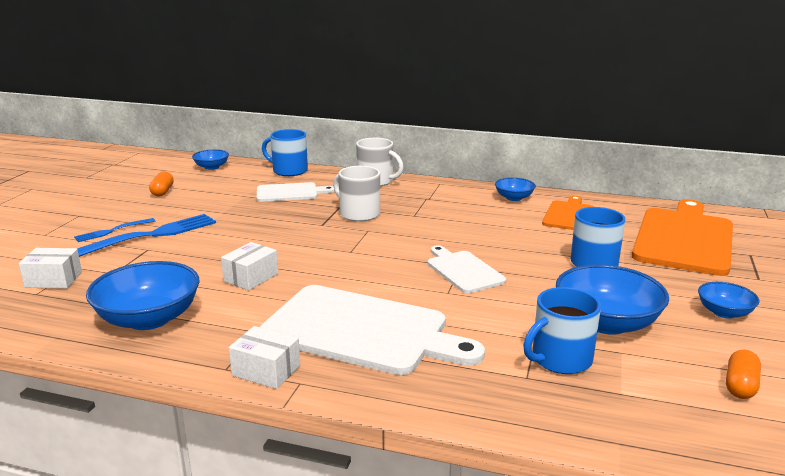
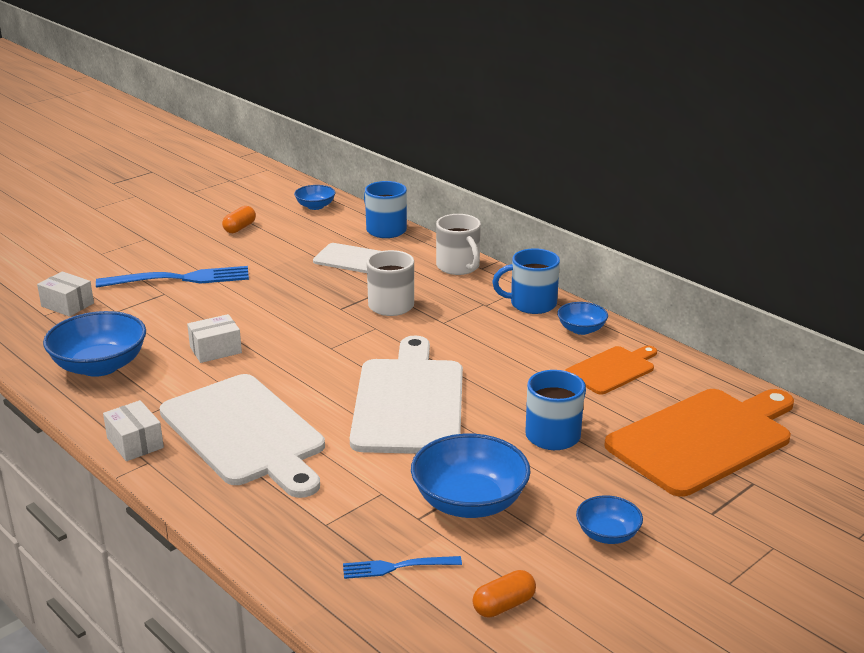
camera: 30 degrees right, 5 degrees up
blue fork [74,218,155,242] -> blue fork moved to [343,556,462,579]
white cutting board [428,245,506,293] -> white cutting board [350,336,463,454], size x1.89
blue mug [523,287,601,374] -> blue mug moved to [492,248,560,314]

